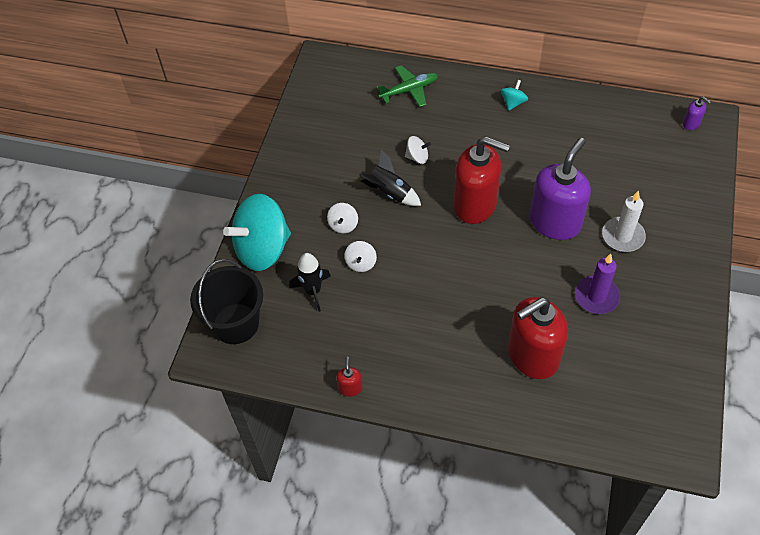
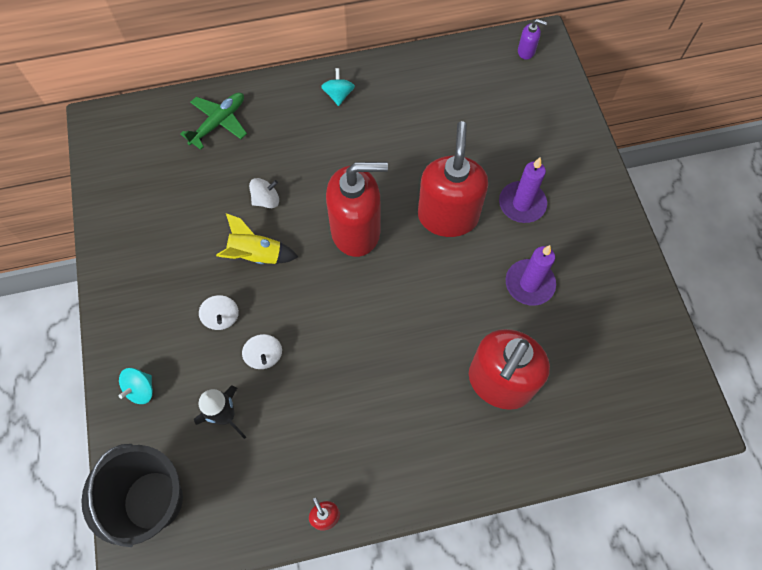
camera: 30 degrees left, 10 degrees up
turquoise spinning top [223,194,291,271] -> turquoise spinning top [119,368,153,404], size x0.42
black rocket [361,150,421,206] -> yellow rocket [216,213,298,264]
purple soap dispenser [530,138,591,240] -> red soap dispenser [418,121,488,237]
white candle [602,190,646,252] -> purple candle [499,157,547,223]

